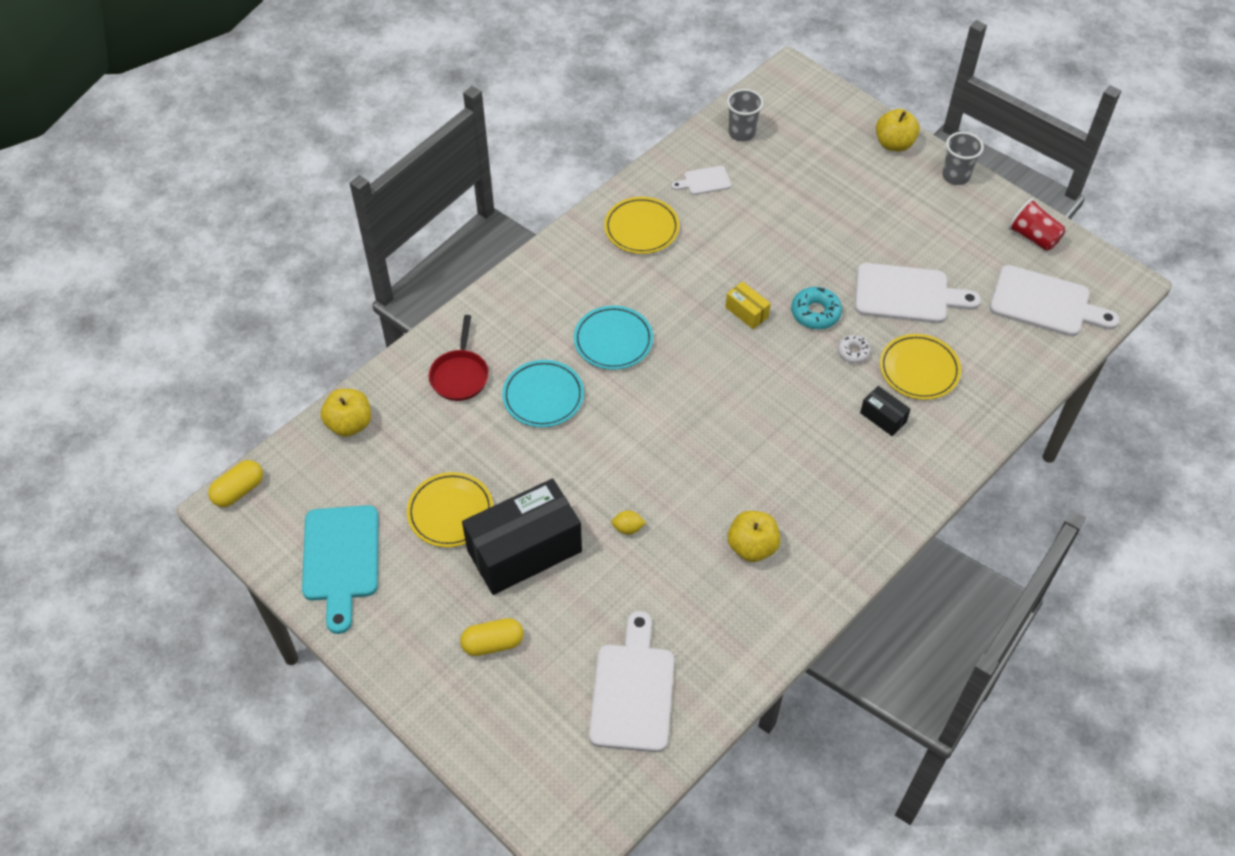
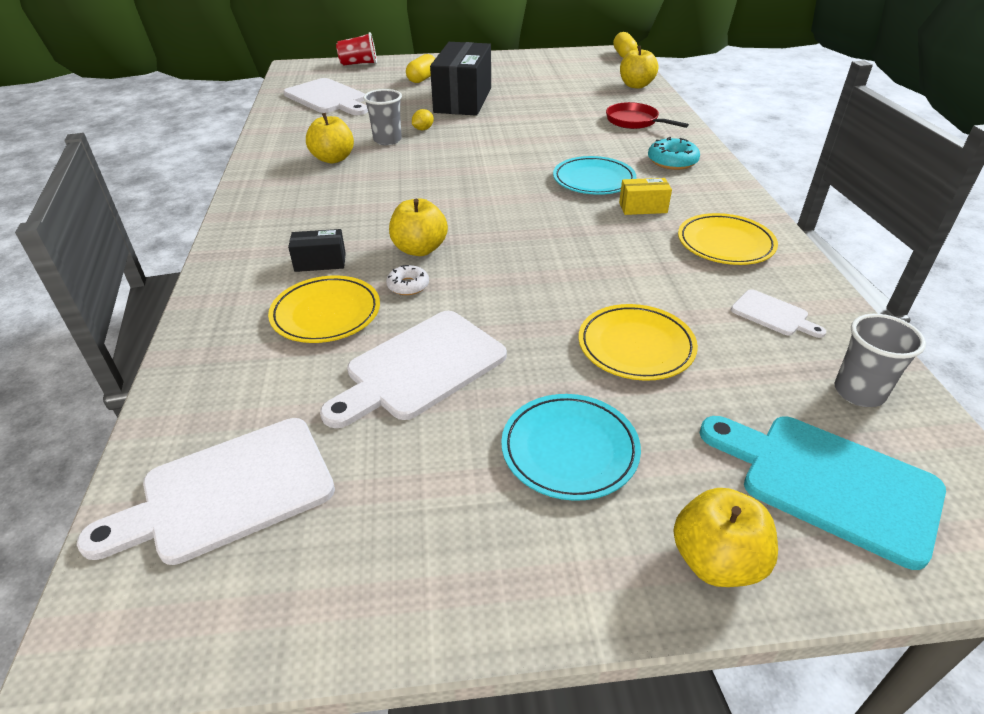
camera: 130 degrees right, 15 degrees down
turquoise cutting board [302,505,378,634] -> turquoise cutting board moved to [699,416,946,570]
yellow plate [407,472,493,547] -> yellow plate moved to [578,304,698,381]
turquoise plate [502,360,584,427] -> turquoise plate moved to [501,394,641,501]
white cutting board [671,166,731,195] -> white cutting board turned 105 degrees clockwise [731,289,826,338]
yellow box [726,281,771,329] -> yellow box moved to [619,178,672,215]
turquoise donut [791,287,842,329] -> turquoise donut moved to [648,137,700,170]
grey cup [942,132,984,185] -> grey cup moved to [363,89,402,145]
red cup [1008,198,1066,251] -> red cup moved to [336,32,377,66]
none -> yellow apple [389,198,448,256]

